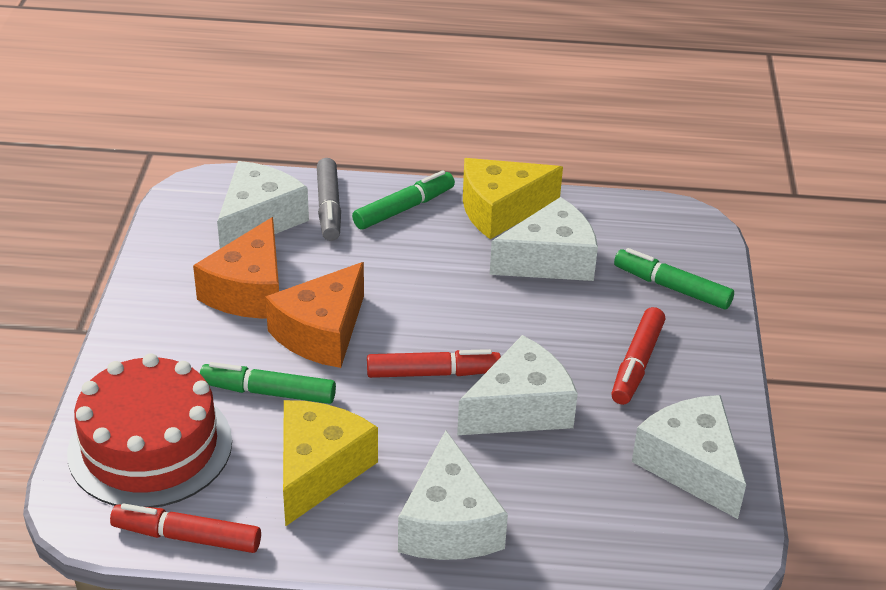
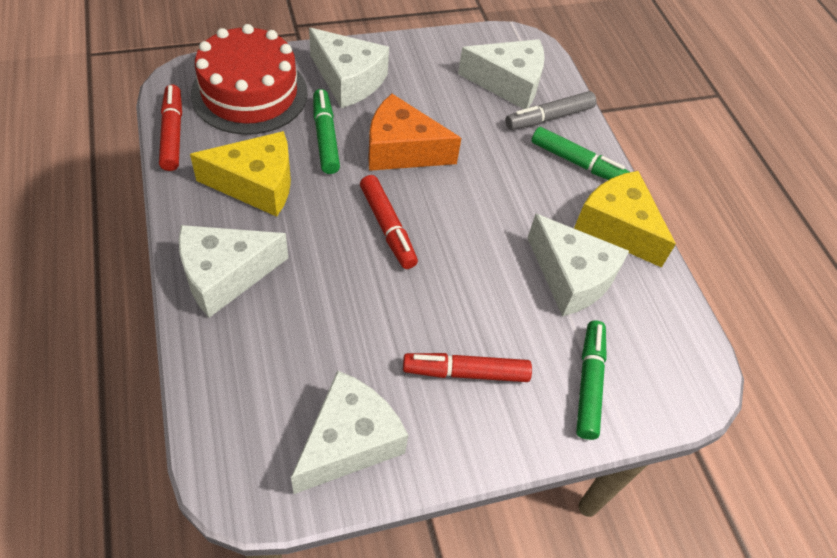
camera: 65 degrees right, 15 degrees up
orange cheese [193,217,279,319] -> none
white cheese [457,335,578,435] -> white cheese moved to [309,28,389,108]

